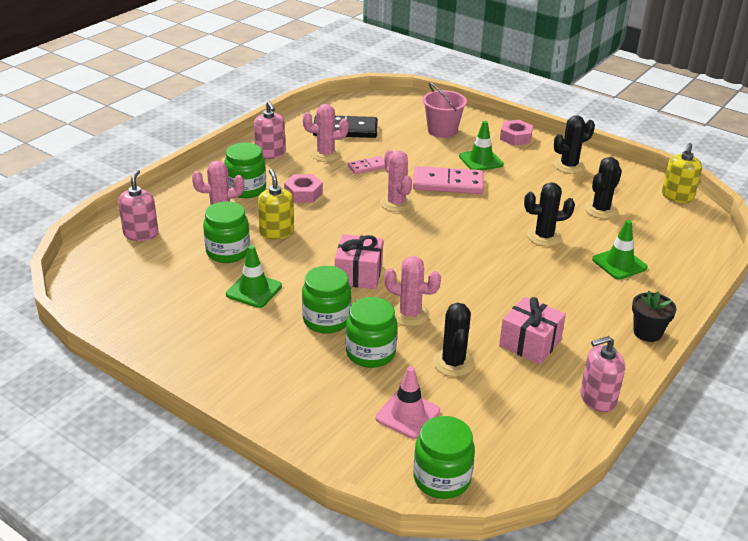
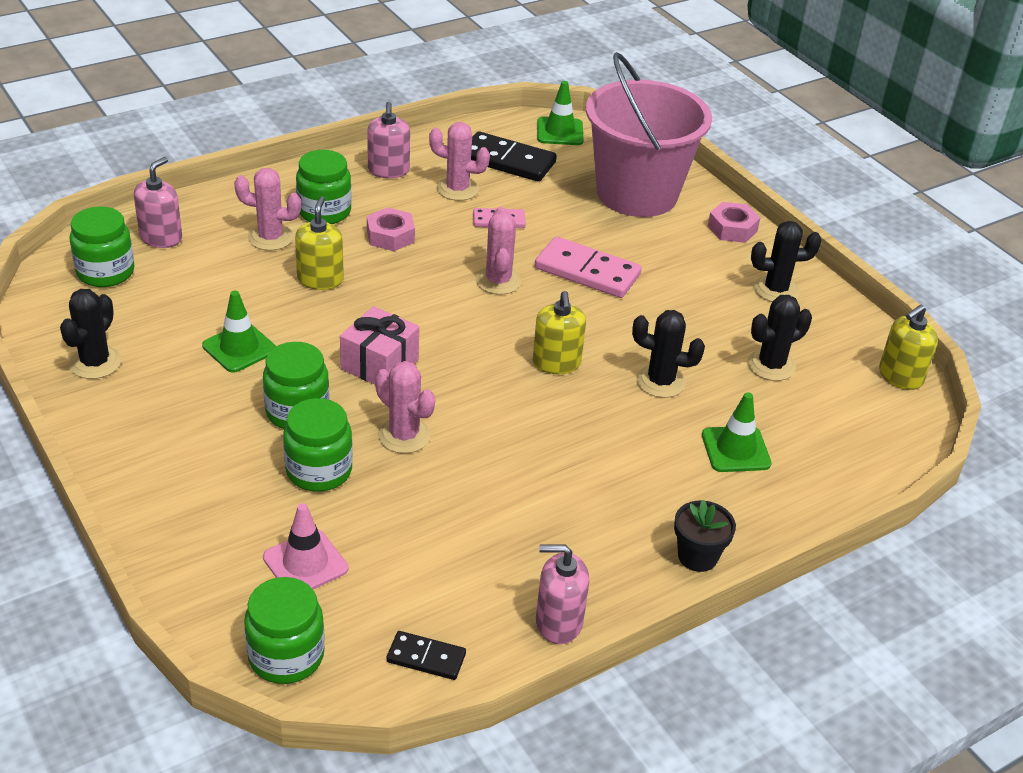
camera: 20 degrees right, 5 degrees up
green jar [203,201,250,263] -> green jar moved to [70,206,134,287]
pink bucket [423,83,467,138] -> pink bucket [586,52,712,217], size x1.95
black cactus [433,303,474,377] -> black cactus moved to [60,289,121,379]
green traffic cone [459,121,504,171] -> green traffic cone moved to [537,81,584,145]
pink gift [499,297,566,365] -> none
none -> black domino [386,631,466,680]
none -> yellow soap dispenser [533,291,586,374]

